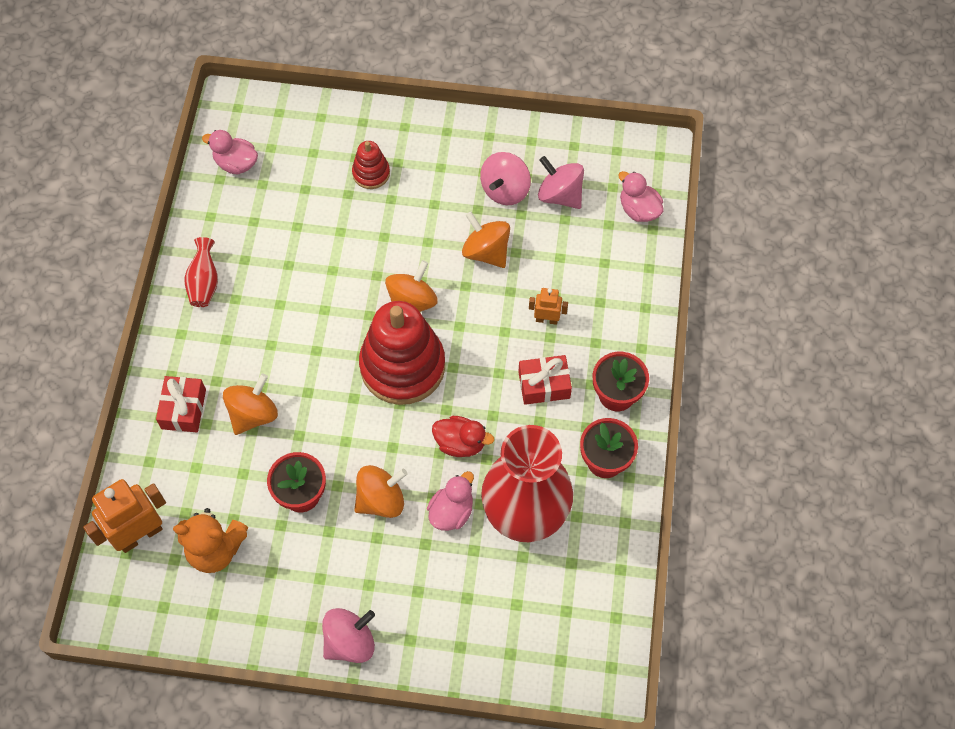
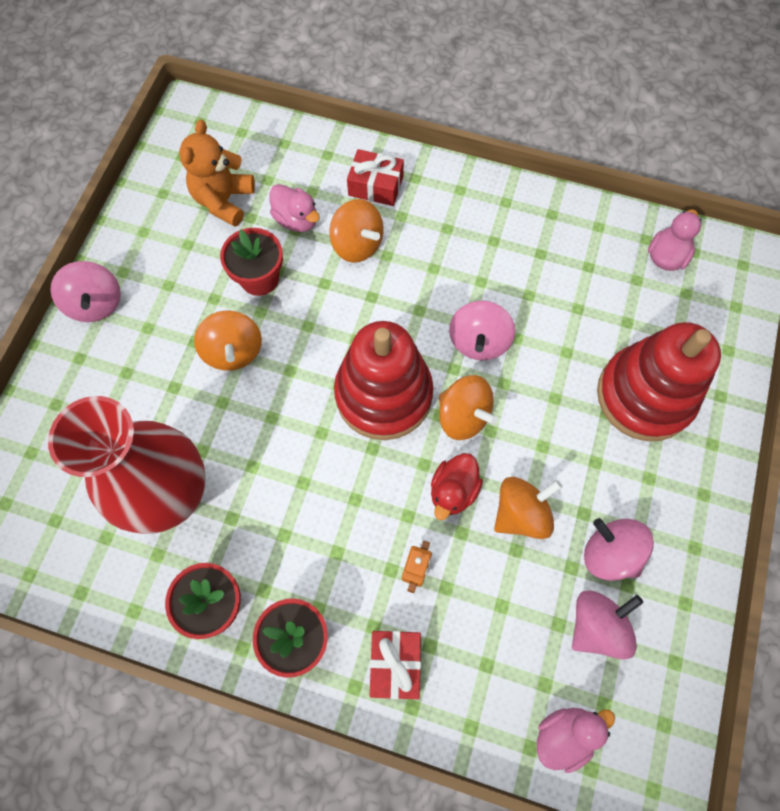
camera: 100 degrees right, 5 degrees up
orange robot [83,479,166,553] -> none
red vase [185,237,218,307] -> none
red stacking toy [352,141,390,189] -> red stacking toy [597,322,721,441], size x2.13
pink duck [427,471,474,531] -> pink duck moved to [270,184,320,232]
red duck [432,416,494,457] -> red duck moved to [431,453,483,520]
red gift [518,355,572,405] -> red gift moved to [370,631,421,699]
none -> pink spinning top [449,301,515,360]

